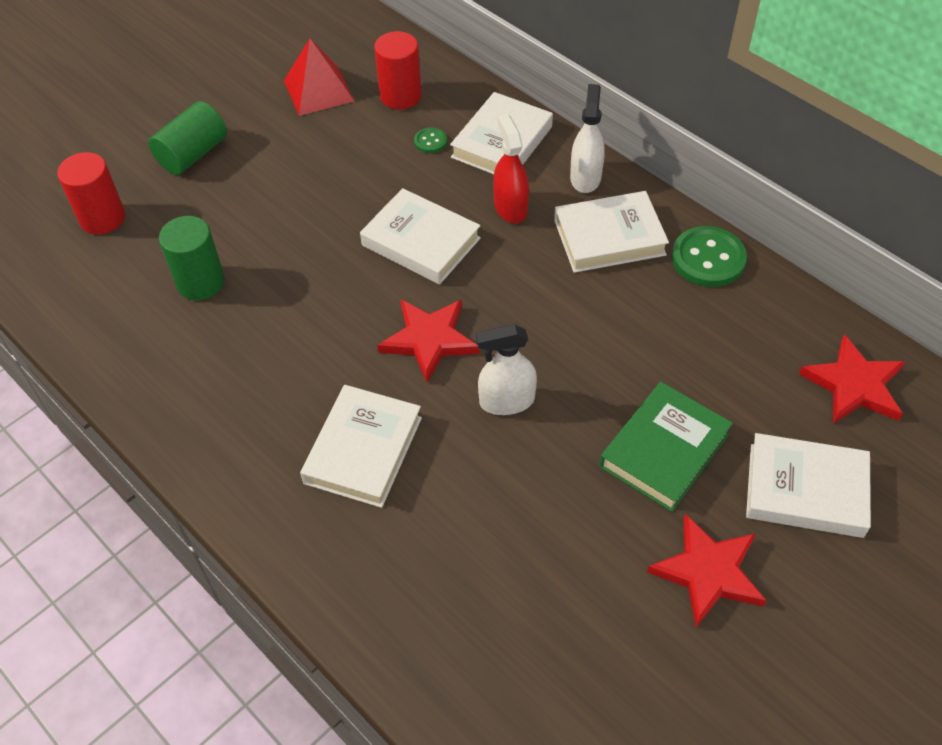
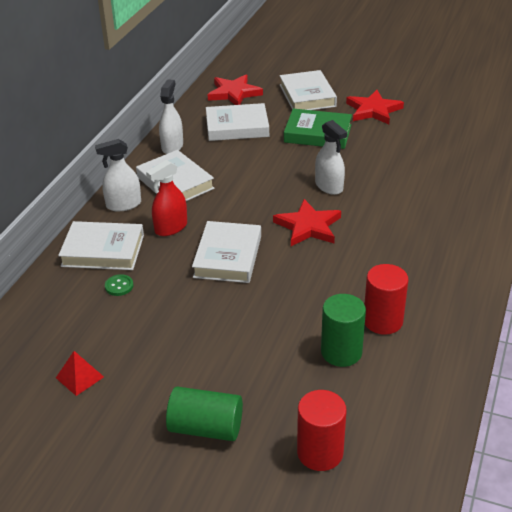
camera: 115 degrees left, 15 degrees down
red pyramid [284,39,354,116] -> red pyramid [56,351,104,396], size x0.60
white book [300,385,422,508] -> white book moved to [206,103,269,141]
red cylinder [374,31,422,110] -> red cylinder moved to [364,264,408,335]
green button [672,226,747,287] -> white spray bottle [159,79,183,154]

